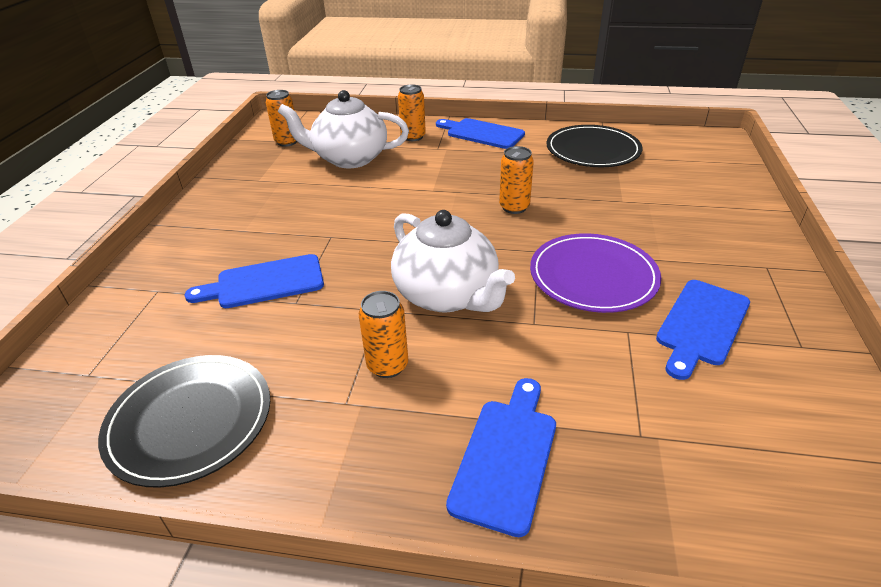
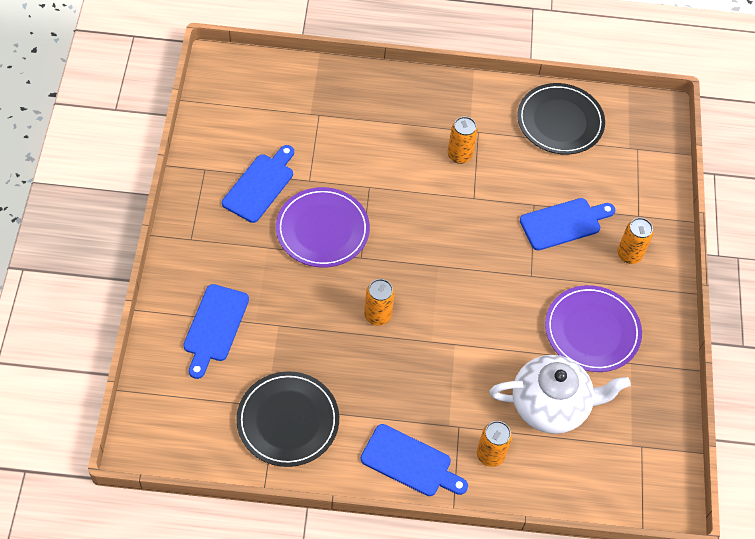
camera: 170 degrees right, 20 degrees up
orange can [266,90,297,147] -> orange can moved to [617,218,653,264]
white teapot [391,210,515,313] -> none
blue cutting board [446,378,556,537] -> blue cutting board moved to [183,284,249,379]
none -> purple plate [545,285,642,372]

